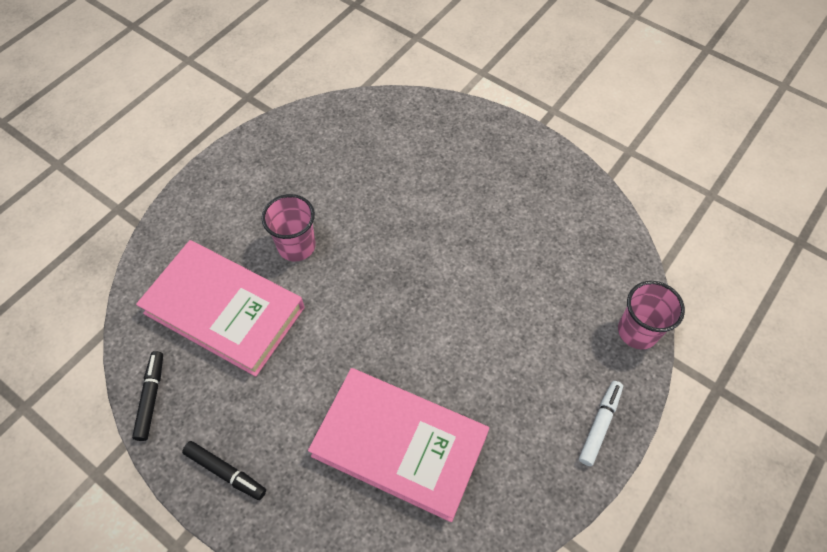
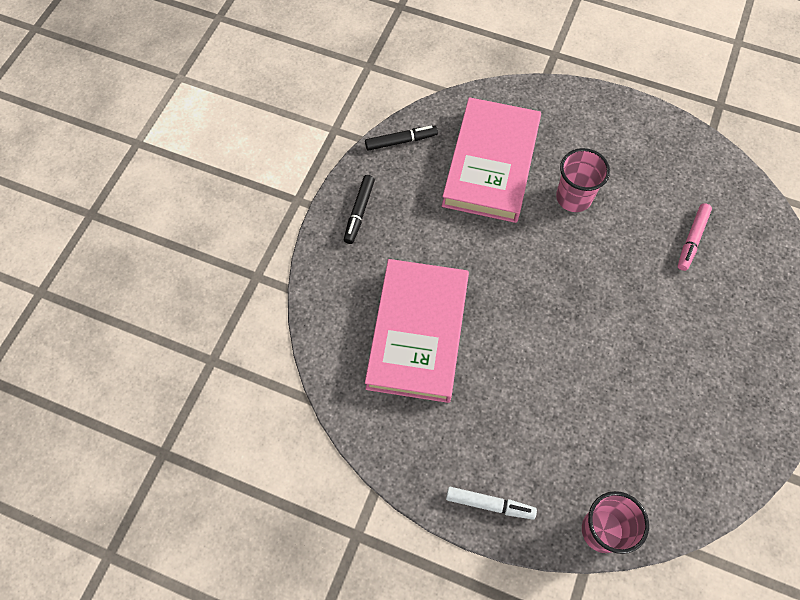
camera: 75 degrees right, 5 degrees up
none -> pink marker [678,203,712,271]

